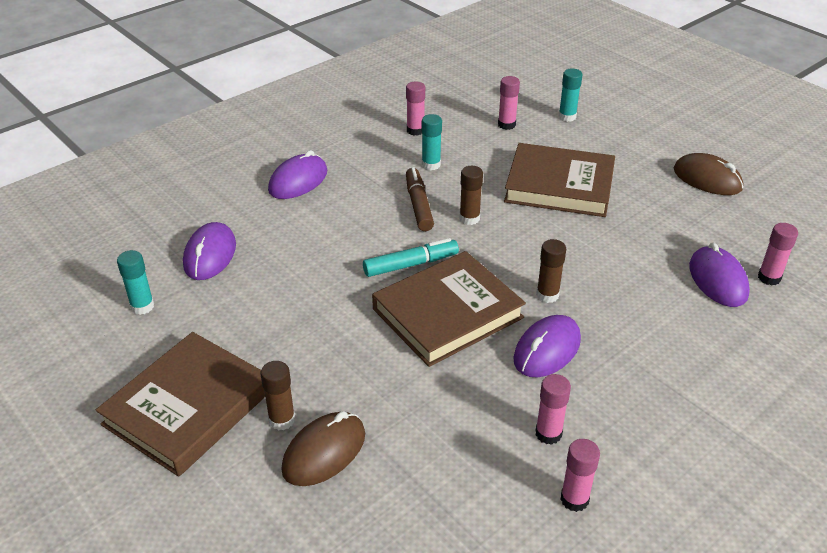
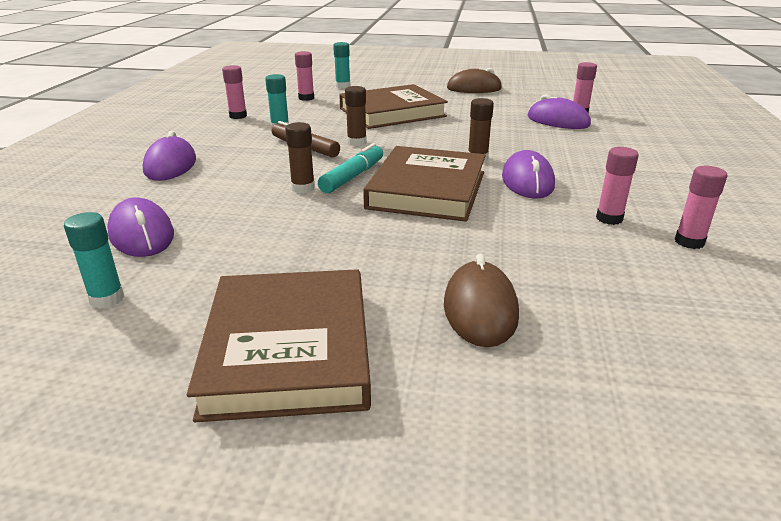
camera: 40 degrees left, 10 degrees down
brown glue stick [261,361,295,430] -> brown glue stick moved to [285,122,315,193]

